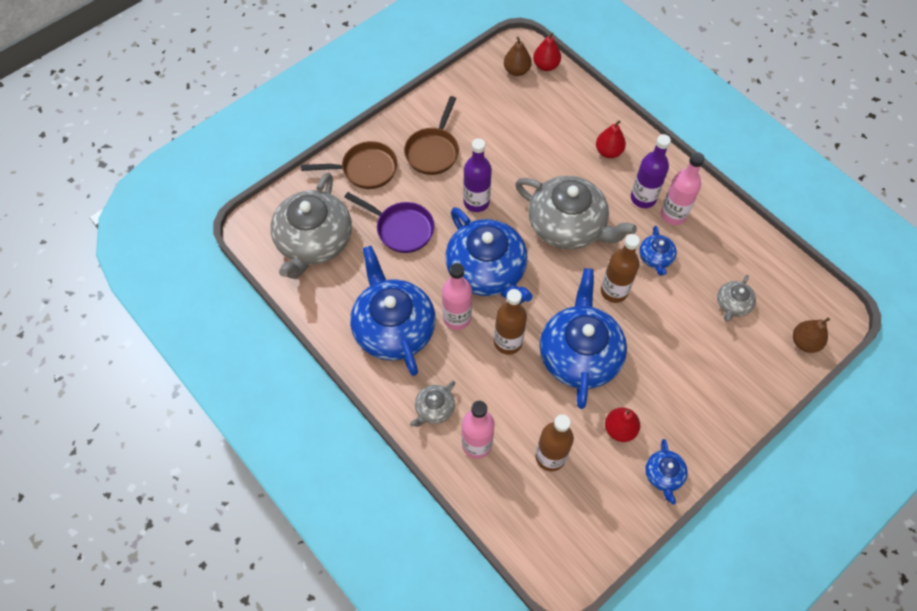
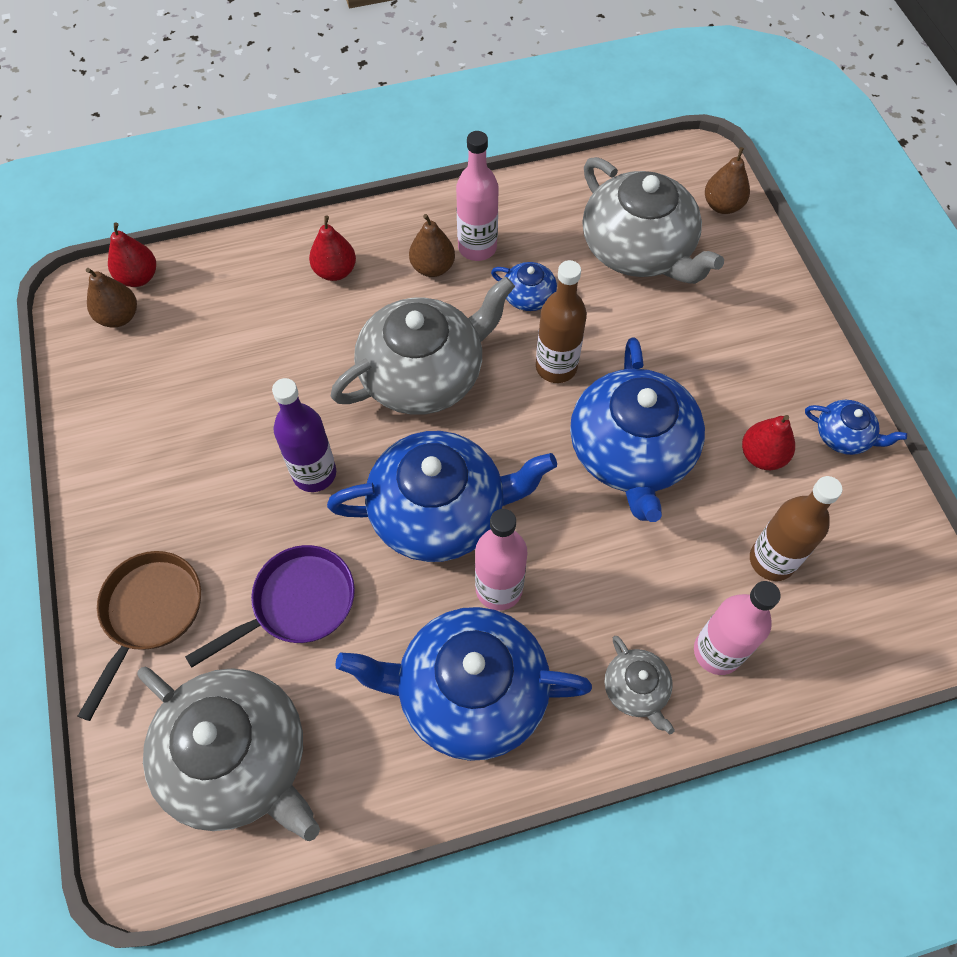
camera: 65 degrees left, 0 degrees up
brown pan [404,96,459,175] -> none
brown bottle [494,289,527,355] -> none
blue teapot [540,268,627,409] -> blue teapot turned 120 degrees counterclockwise [570,337,705,522]
purple bottle [631,134,671,208] -> brown pear [409,214,455,277]
grey teapot [717,275,756,321] -> grey teapot [583,157,724,284], size x2.20

